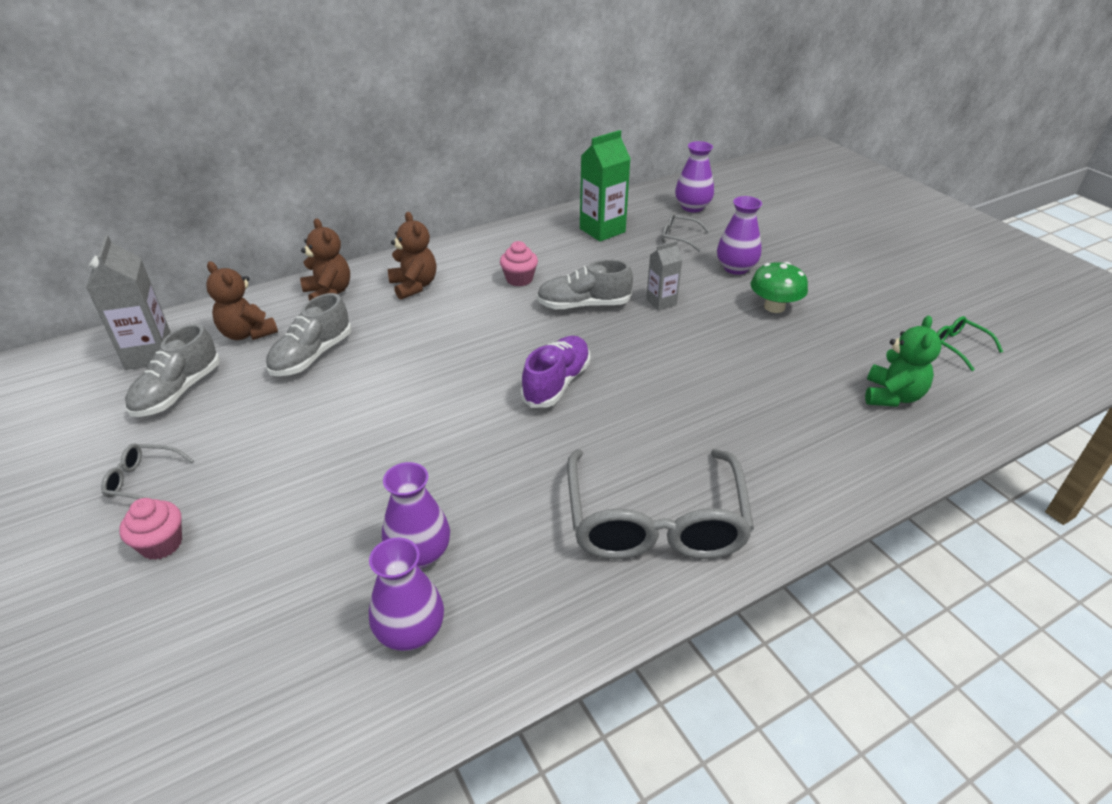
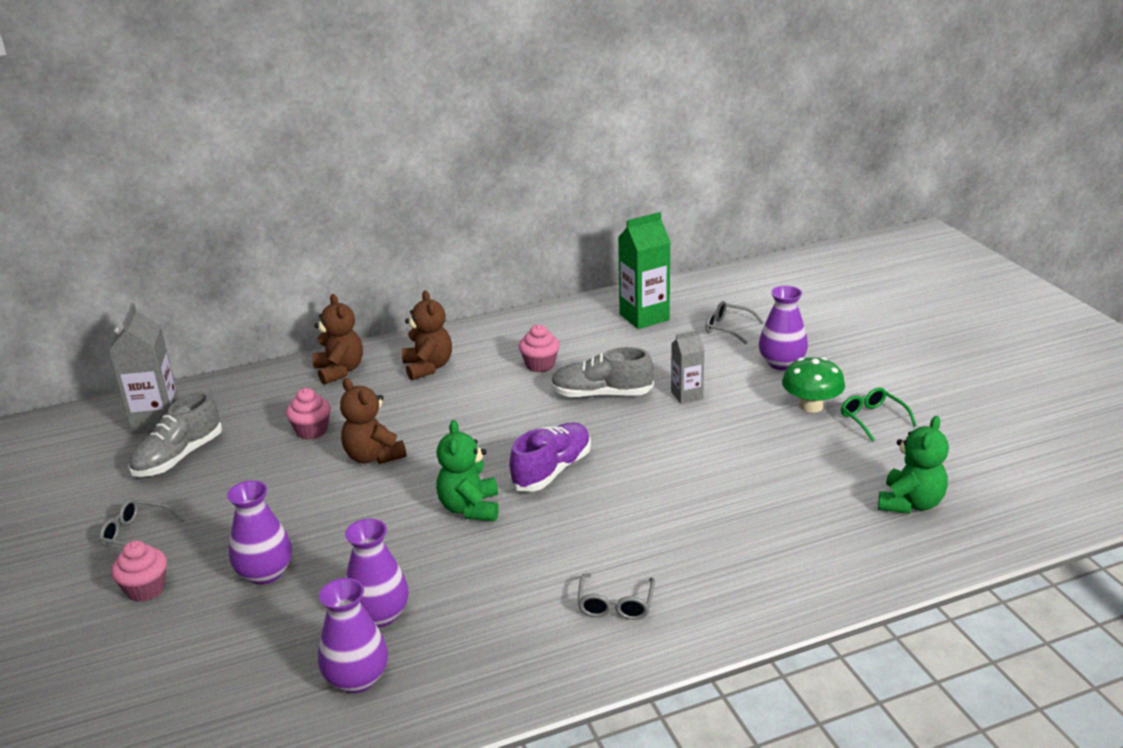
camera: 10 degrees right, 10 degrees down
brown teddy bear [206,261,278,340] -> brown teddy bear moved to [340,378,407,464]
grey shoe [266,293,352,376] -> pink cupcake [286,388,331,440]
grey glasses [567,449,754,560] -> grey glasses [577,573,655,620], size x0.42
purple vase [675,141,714,213] -> purple vase moved to [227,480,292,585]
green glasses [937,316,1003,371] -> green glasses moved to [841,388,917,442]
none -> green teddy bear [436,420,499,521]

